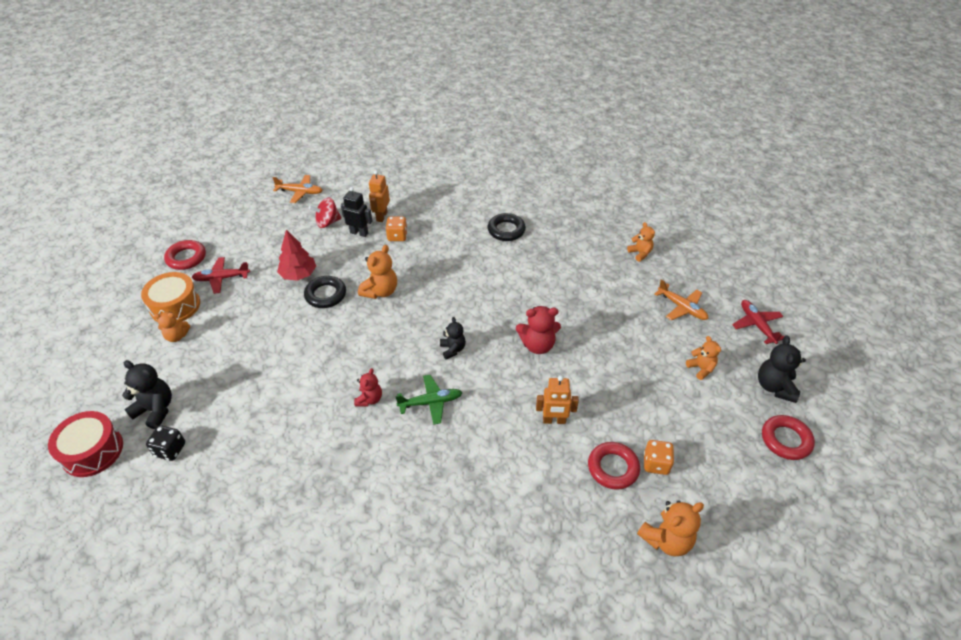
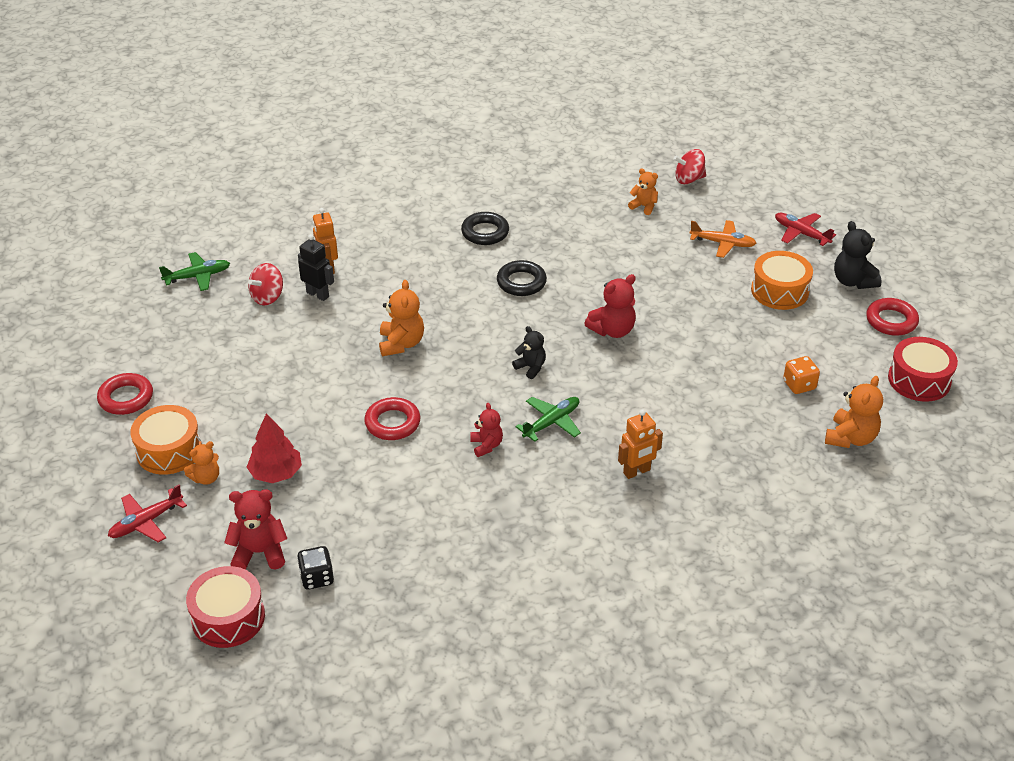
camera: 30 degrees left, 5 degrees down
black teddy bear [122,360,172,429] -> red teddy bear [224,489,287,570]
red plane [191,257,250,294] -> red plane moved to [108,484,187,543]
orange plane [272,175,323,203] -> green plane [159,252,230,291]
red tree [277,230,316,281] -> red tree moved to [247,413,302,483]
black ring [304,276,346,308] -> black ring moved to [497,260,547,296]
black robot [341,187,372,237] -> black robot turned 45 degrees clockwise [298,234,334,301]
orange dice [385,217,408,241] -> none
orange robot [536,375,579,424] -> orange robot moved to [618,409,663,479]
red ring [588,442,640,490] -> red ring moved to [364,397,420,440]
orange teddy bear [686,336,721,380] -> orange drum [751,251,813,310]
none -> red spinning top [674,149,706,184]
none -> red drum [888,337,958,402]

